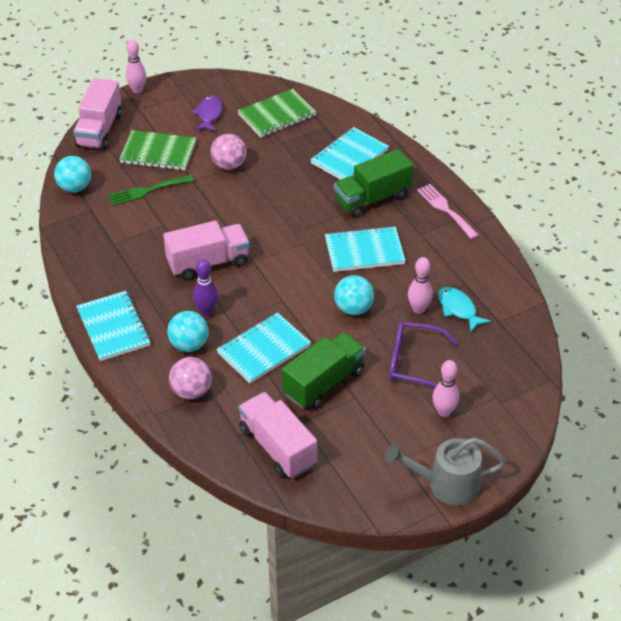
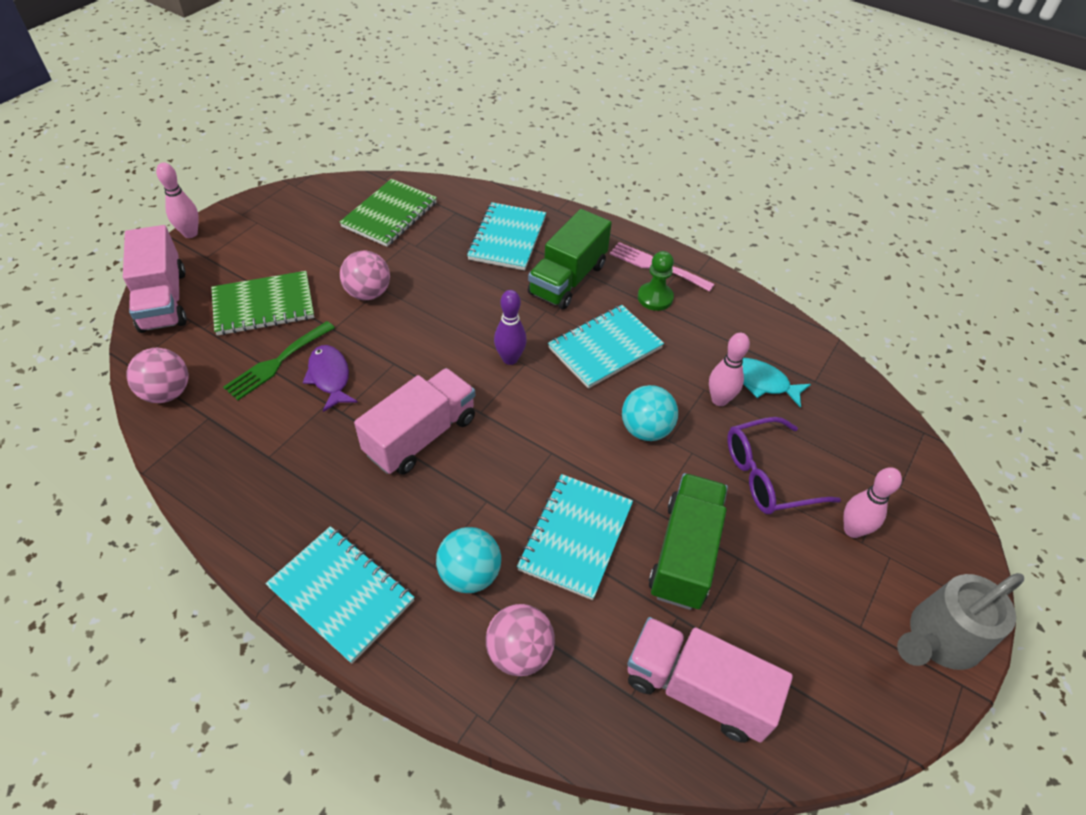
camera: 30 degrees left, 5 degrees up
turquoise ball [54,156,91,193] -> pink ball [127,348,189,403]
purple fish [192,95,223,131] -> purple fish moved to [303,345,358,412]
purple bowling pin [193,259,218,316] -> purple bowling pin moved to [494,290,527,365]
none -> green pawn [638,251,674,311]

